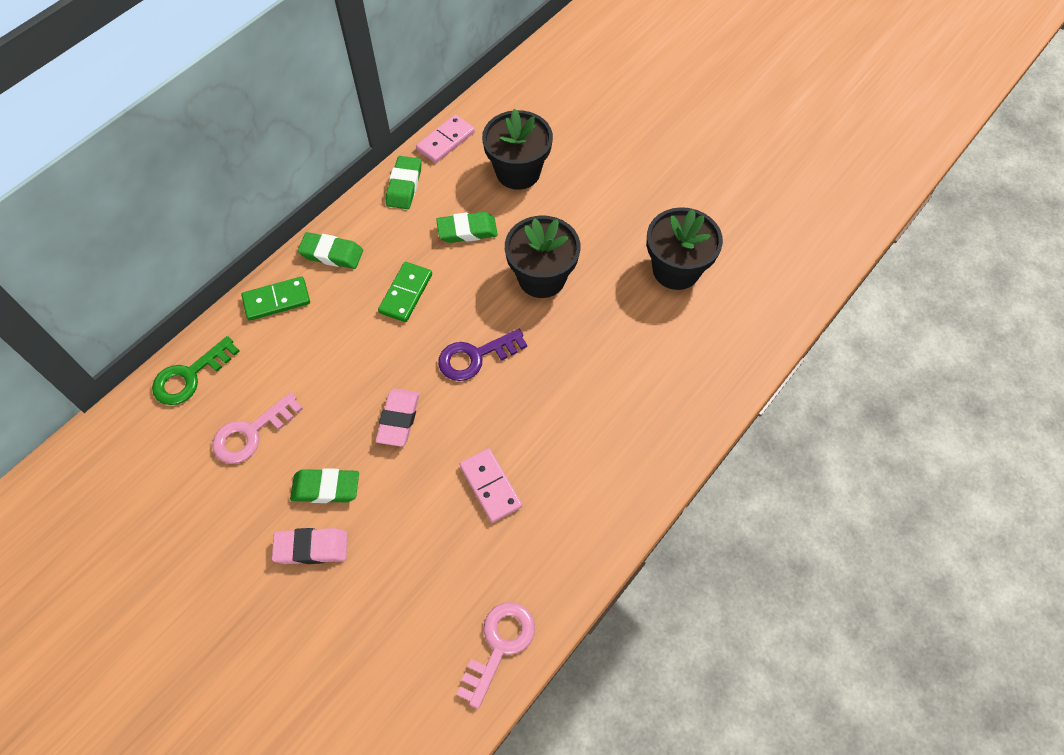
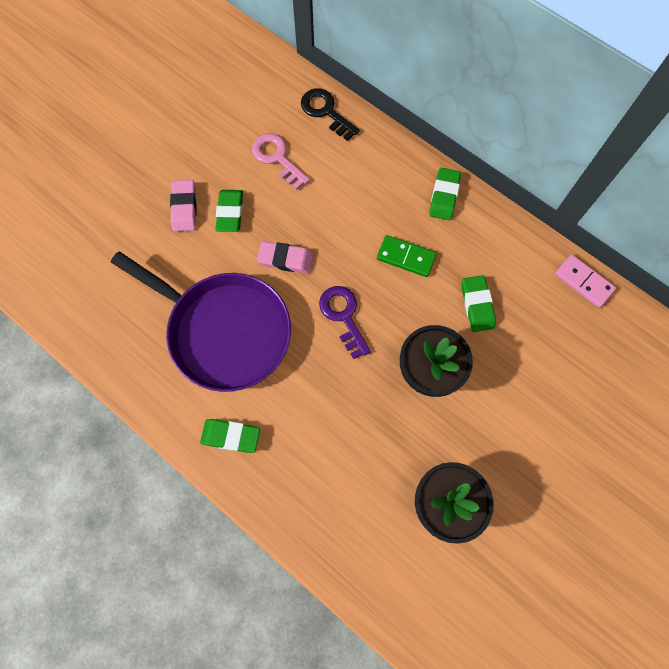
camera: 90 degrees right, 10 degrees up
green key [152,336,240,405] -> black key [301,88,360,141]
green domino [241,276,310,321] -> none
green eraser [386,156,421,209] -> green eraser moved to [200,419,260,453]
pink key [457,602,535,709] -> none
pink domino [460,448,522,523] -> purple pan [111,252,291,392]
black flower pot [482,109,553,190] -> none

